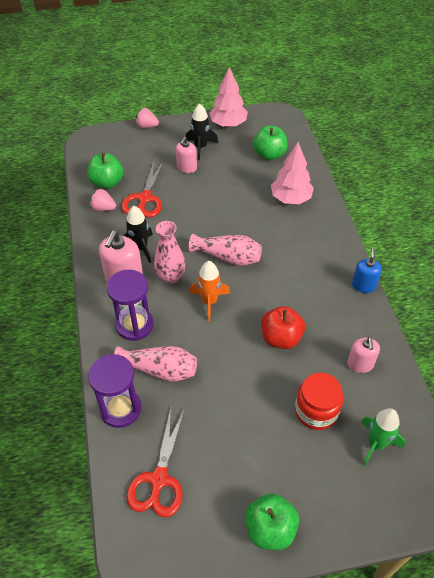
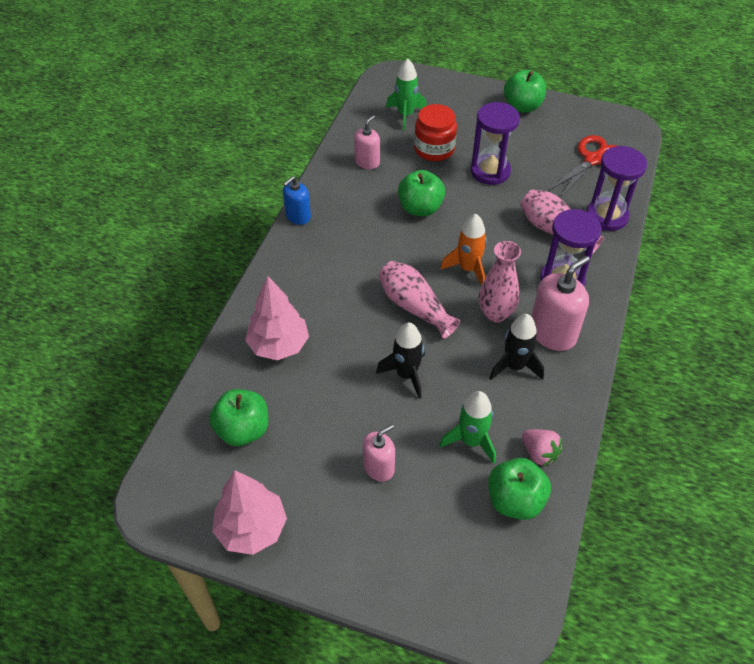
camera: 150 degrees left, 0 degrees up
red scissors [121,161,164,217] -> green rocket [439,391,496,464]
pink strawberry [136,108,159,128] -> none
black rocket [186,103,218,160] -> black rocket moved to [376,323,425,399]
red apple [261,306,305,349] -> green apple [398,170,445,216]
none -> purple hourglass [471,102,520,185]

